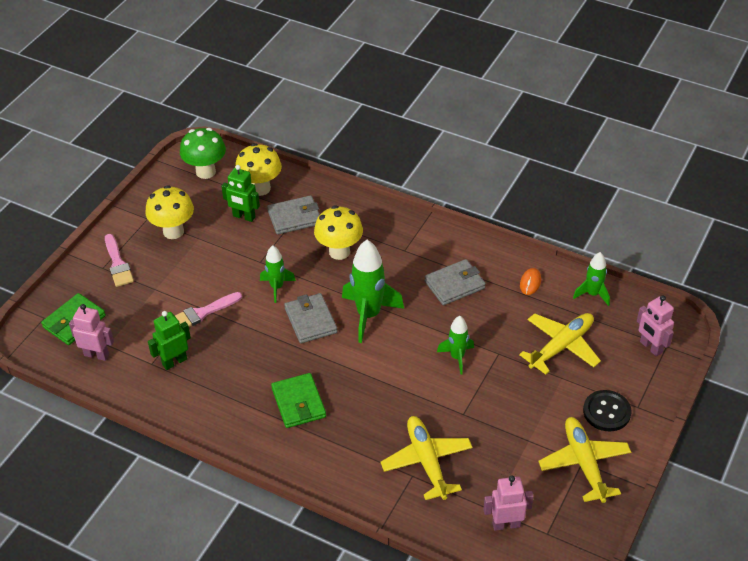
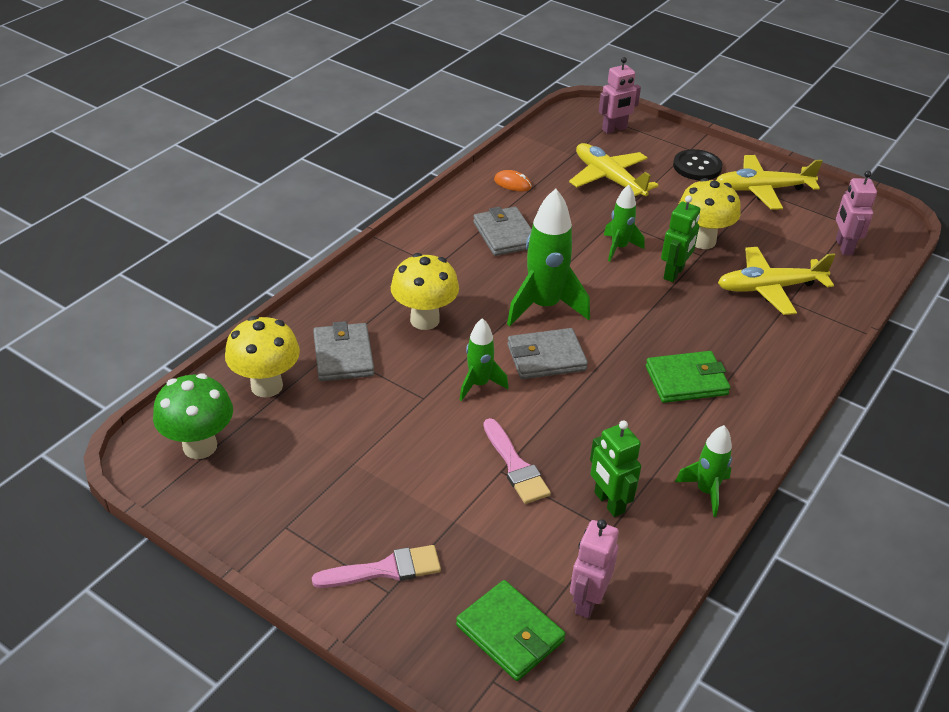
camera: 85 degrees left, 5 degrees down
yellow mushroom [145,185,194,239] -> yellow mushroom moved to [678,178,740,249]
green robot [222,165,260,222] -> green robot moved to [661,195,700,282]
green rocket [573,252,610,306] -> green rocket moved to [675,425,732,517]

